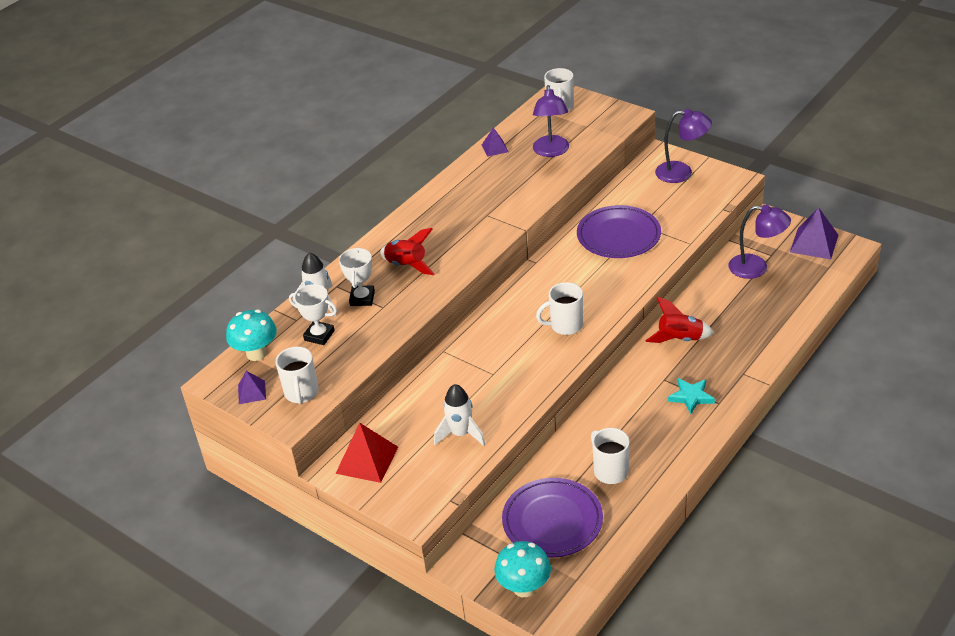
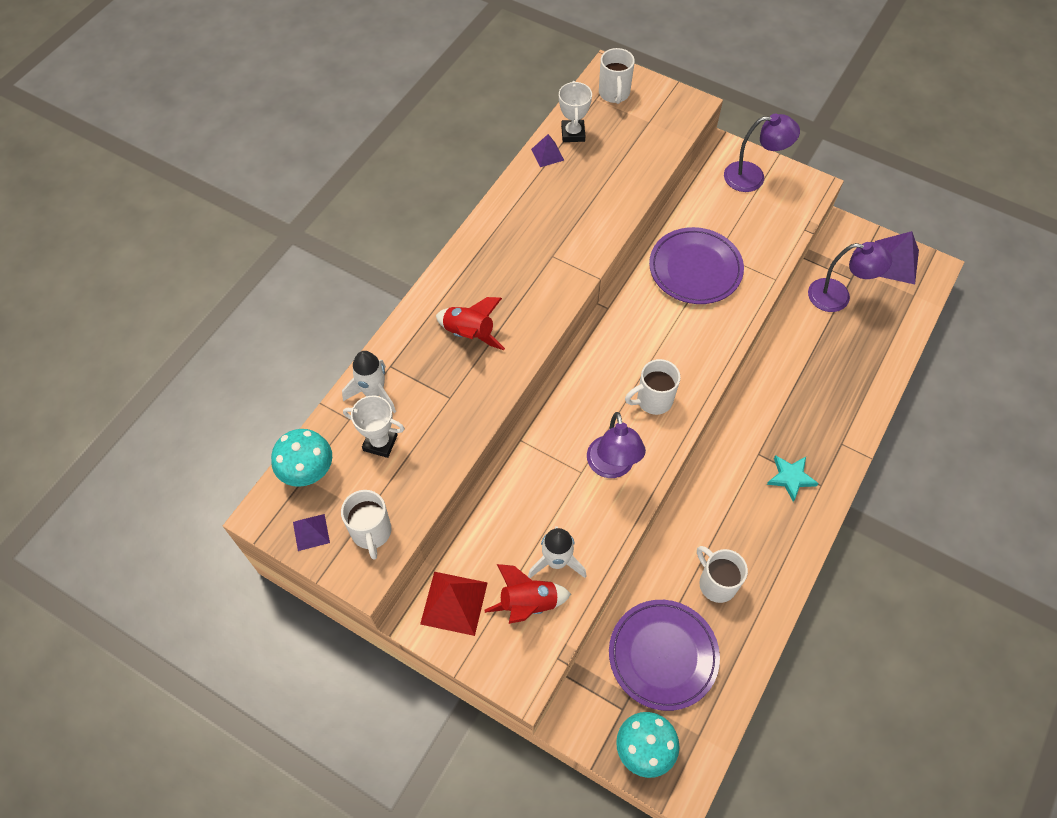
camera: 10 degrees left, 20 degrees up
white trophy [339,247,375,306] -> white trophy moved to [559,81,592,142]
purple lamp [533,85,569,157] -> purple lamp moved to [587,412,646,478]
red rocket [645,297,714,343] -> red rocket moved to [484,564,571,624]

